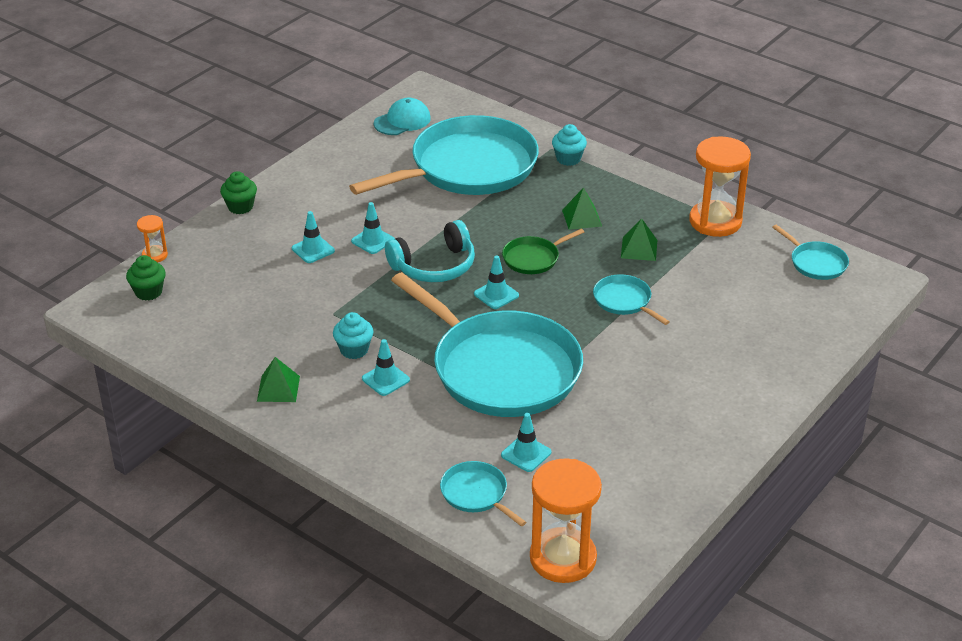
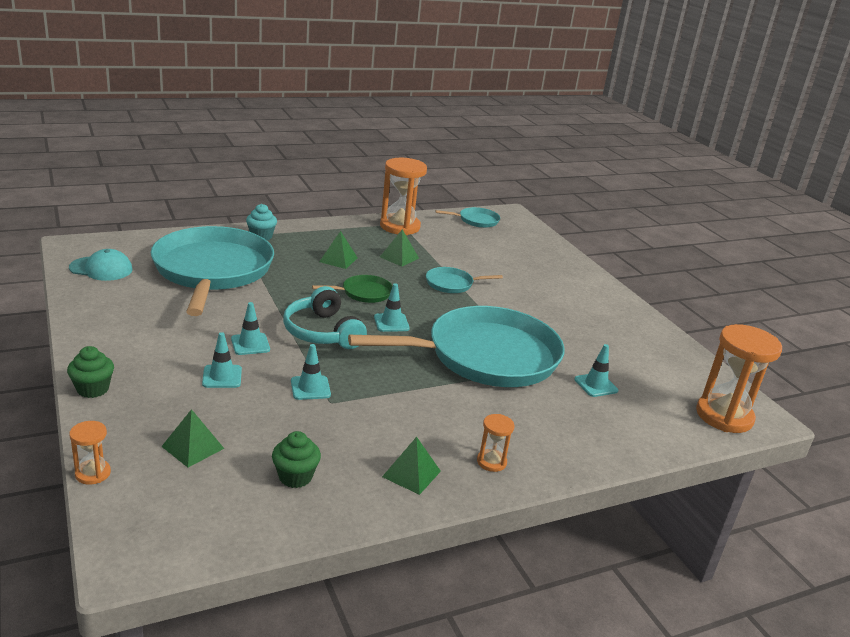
camera: 65 degrees left, 10 degrees down
green cupcake [126,255,166,301] -> green cupcake moved to [272,431,321,488]
turquoise cupcake [333,312,374,359] -> none
turquoise traffic cone [362,339,410,396] -> turquoise traffic cone moved to [291,344,331,400]
turquoise cap [374,98,431,135] -> turquoise cap turned 105 degrees clockwise [69,249,133,281]
turquoise headphones [385,220,475,282] -> turquoise headphones turned 150 degrees clockwise [283,286,367,349]
turquoise pan [440,461,526,526] -> none
green pan [502,229,584,274] -> green pan turned 105 degrees counterclockwise [312,275,392,303]
none -> green pyramid [161,409,224,467]
none -> orange hourglass [477,414,514,472]

